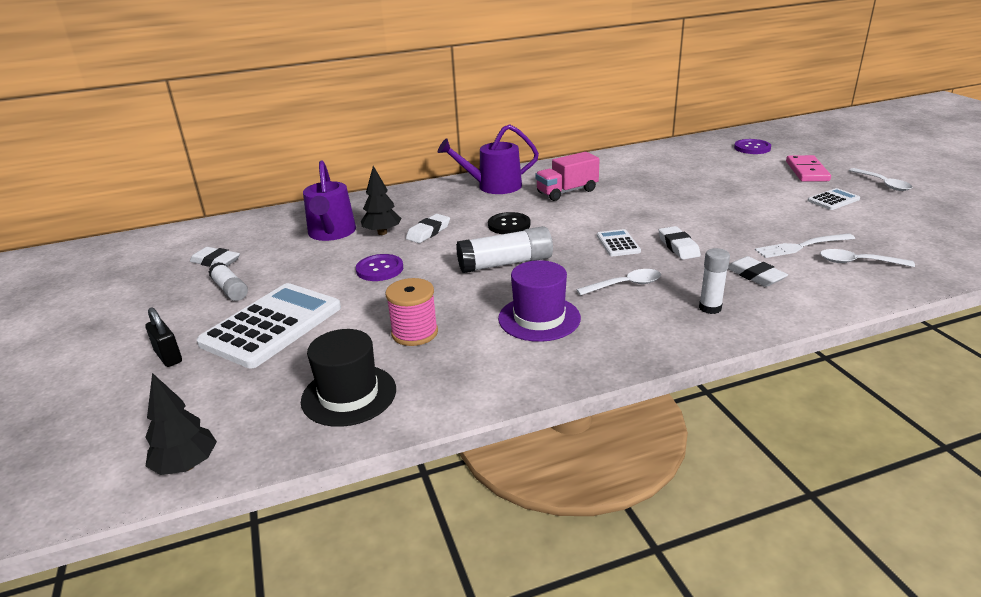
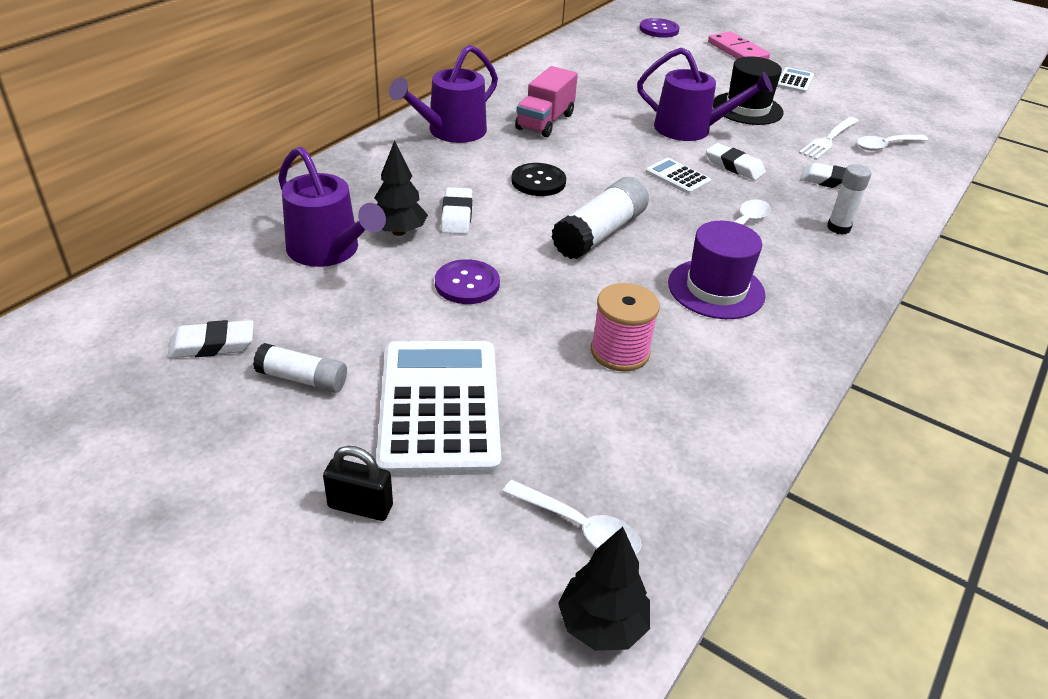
camera: 40 degrees left, 10 degrees up
black hat [301,329,396,427] -> black hat moved to [713,56,784,125]
white spoon [849,168,912,191] -> white spoon moved to [502,480,641,555]
none -> purple watering can [637,47,773,141]

